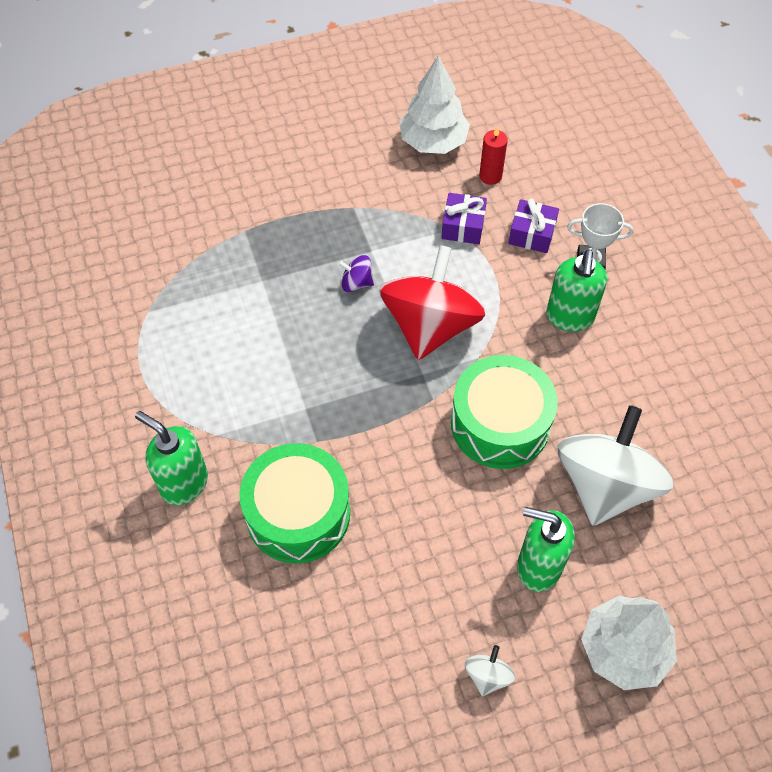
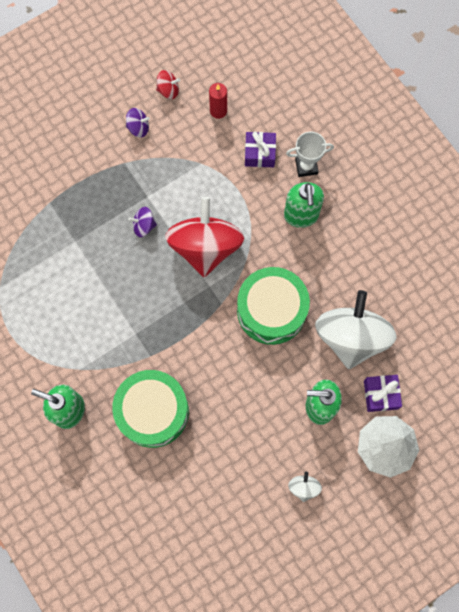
camera: 15 degrees left, 15 degrees up
white tree [399,55,470,154] -> red spinning top [156,70,180,99]
purple gift [441,193,487,244] -> purple gift moved to [364,375,402,412]
none -> purple spinning top [126,108,150,138]

